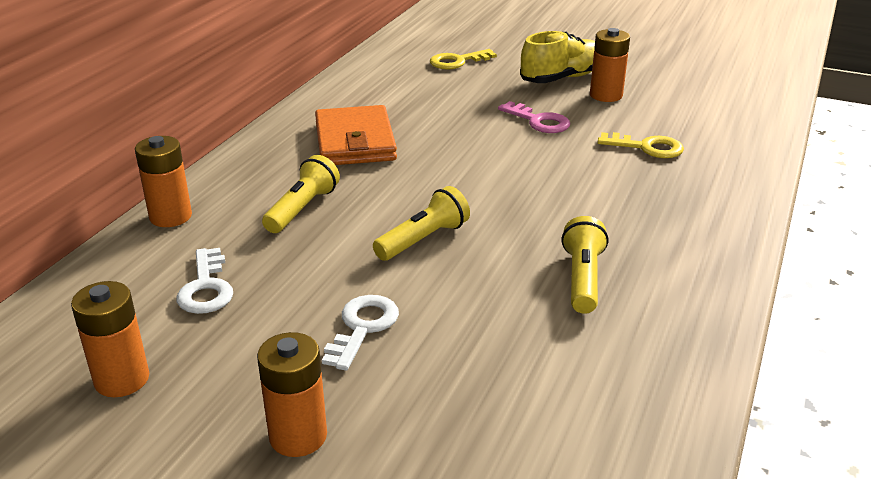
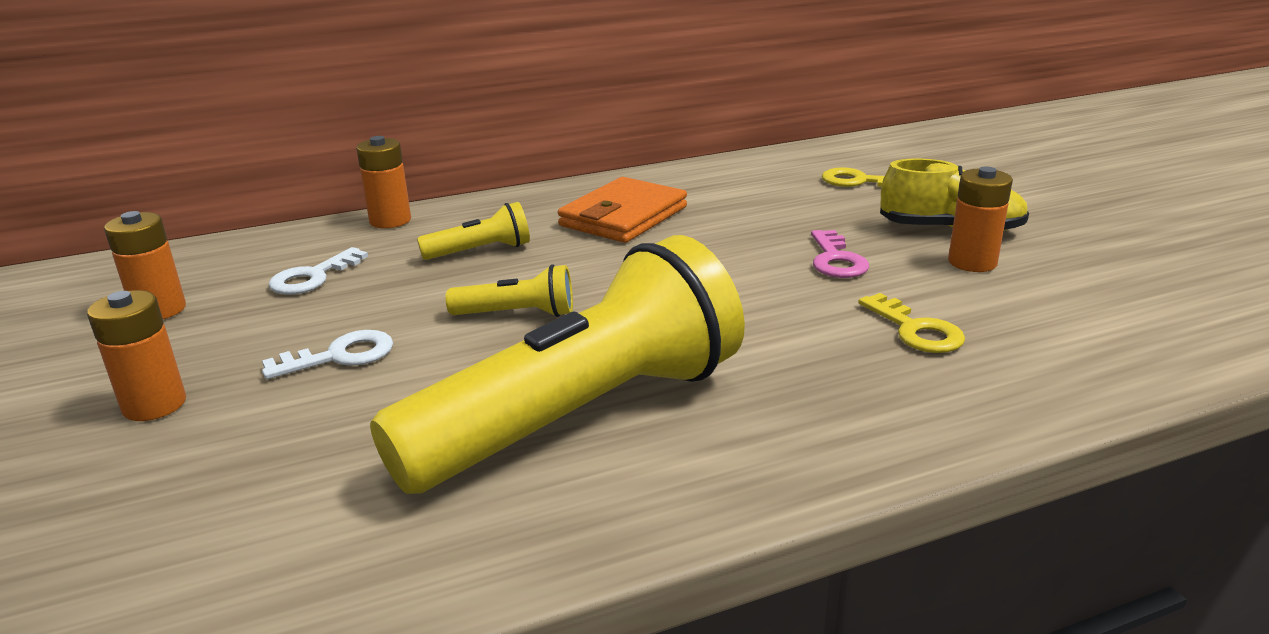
camera: 45 degrees right, 5 degrees down
yellow flashlight [561,216,608,314] -> yellow flashlight [370,235,745,494], size x2.43

